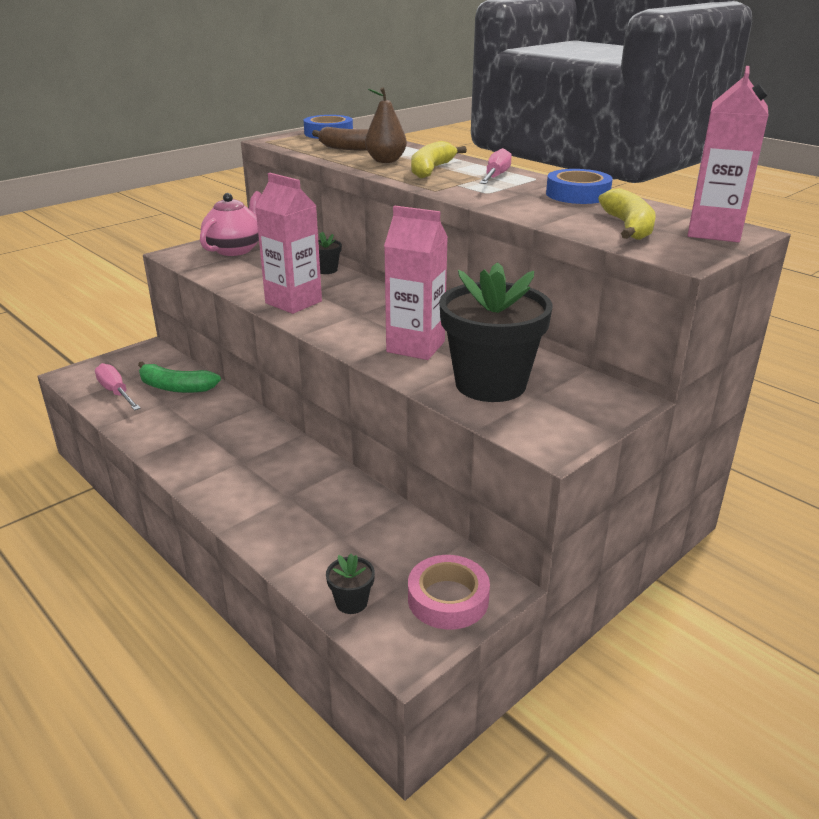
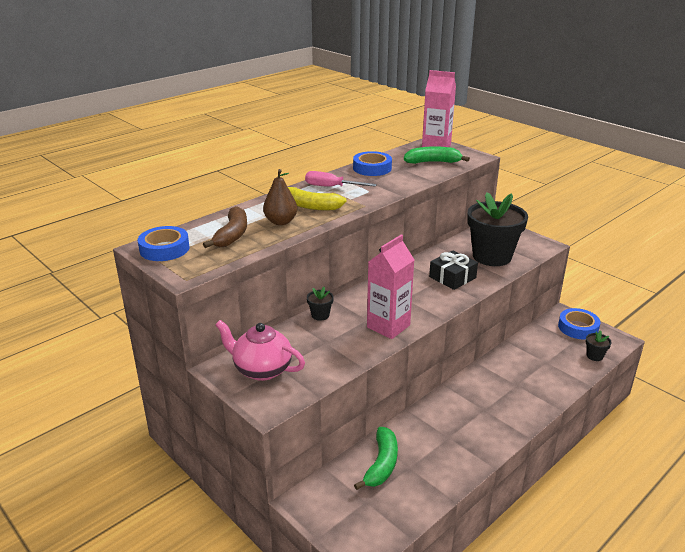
camera: 90 degrees left, 0 degrees up
pink screwdriver [95,363,141,411] -> none
pink carton [384,205,448,360] -> black gift [429,251,478,290]
pink tape [408,555,490,629] -> blue tape [558,308,601,339]
yellow banana [598,188,656,240] -> green banana [404,146,470,164]

